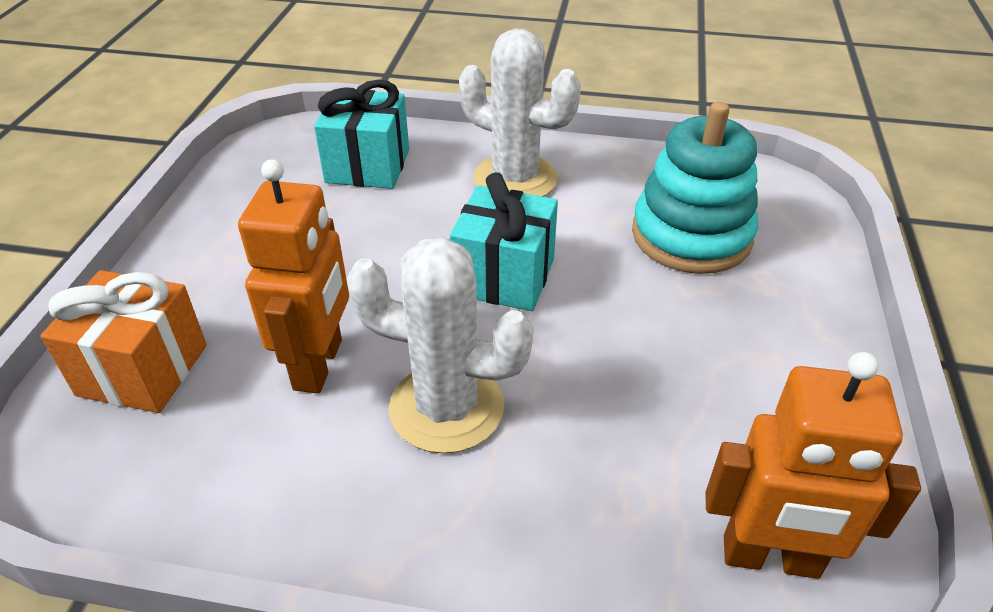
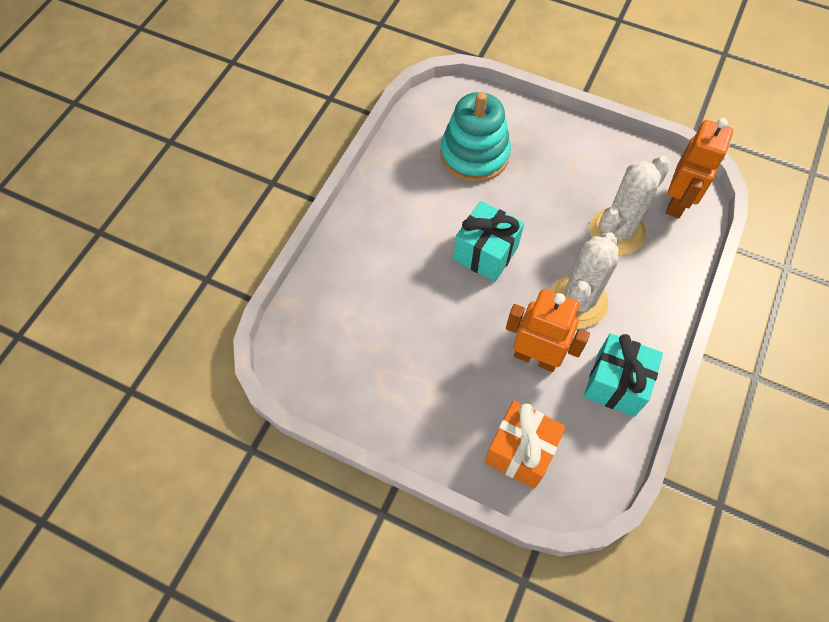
camera: 75 degrees left, 20 degrees up
turquoise gift [314,80,409,189] -> turquoise gift moved to [584,333,663,417]
white cactus [459,29,581,197] -> white cactus moved to [589,156,671,255]

